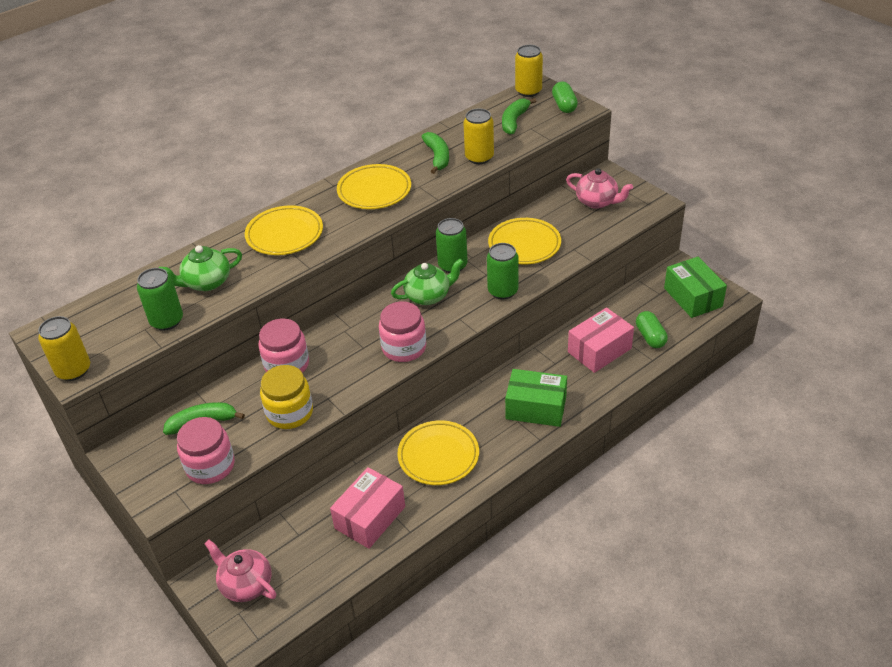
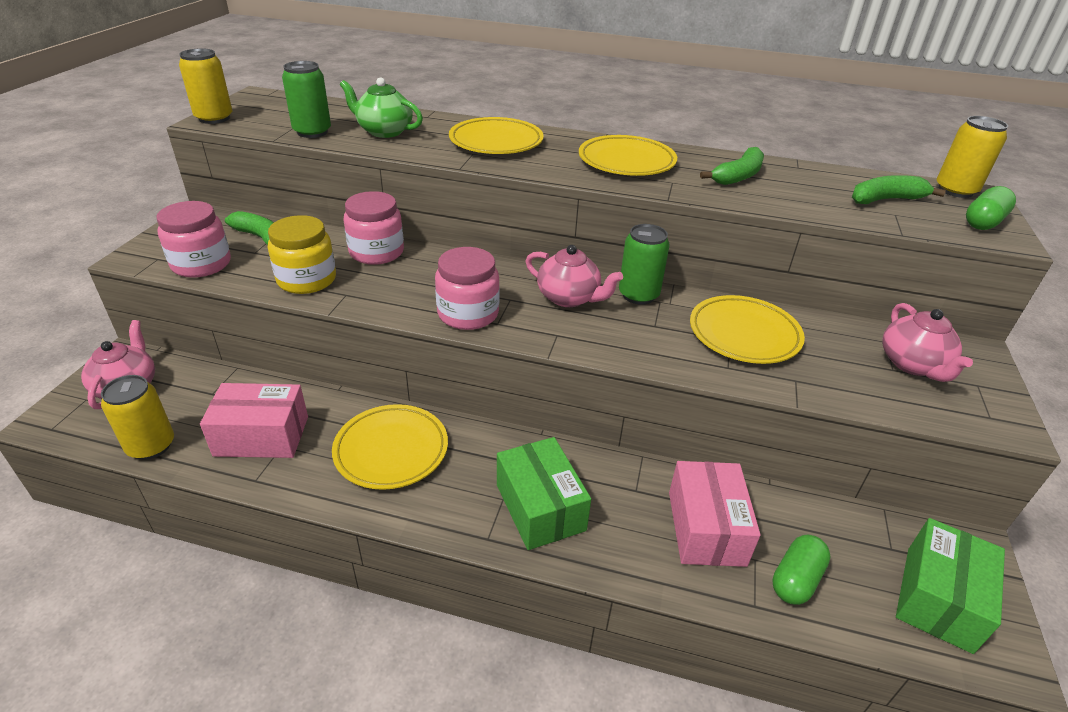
camera: 50 degrees right, 5 degrees down
green teapot [391,259,464,305] -> pink teapot [526,245,623,307]
yellow can [463,109,494,164] -> yellow can moved to [101,375,174,460]
green can [487,243,518,299] -> none
pink box [568,307,634,373] -> pink box turned 75 degrees clockwise [669,461,761,567]

